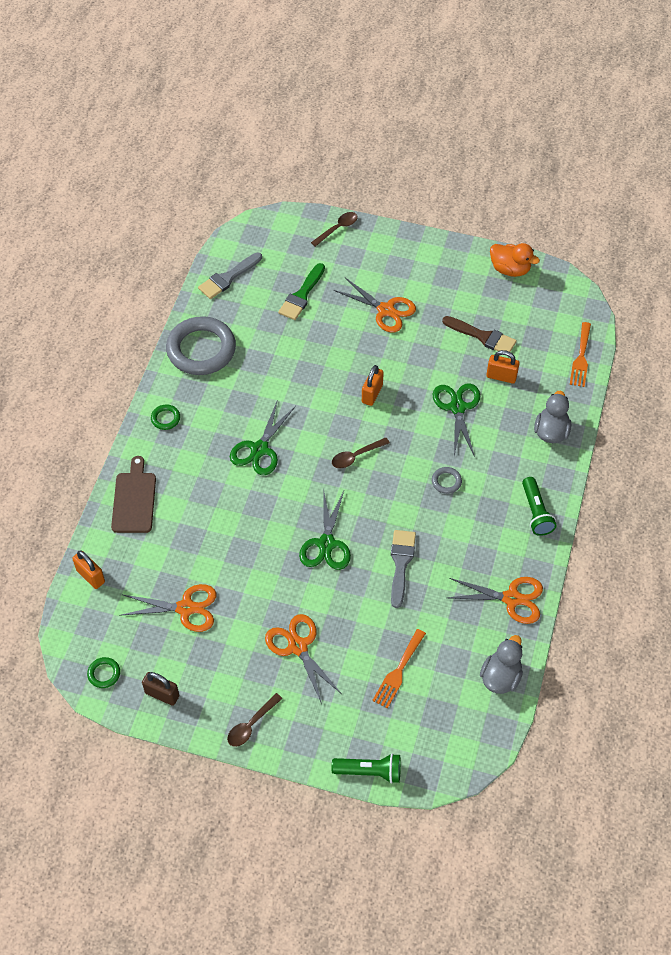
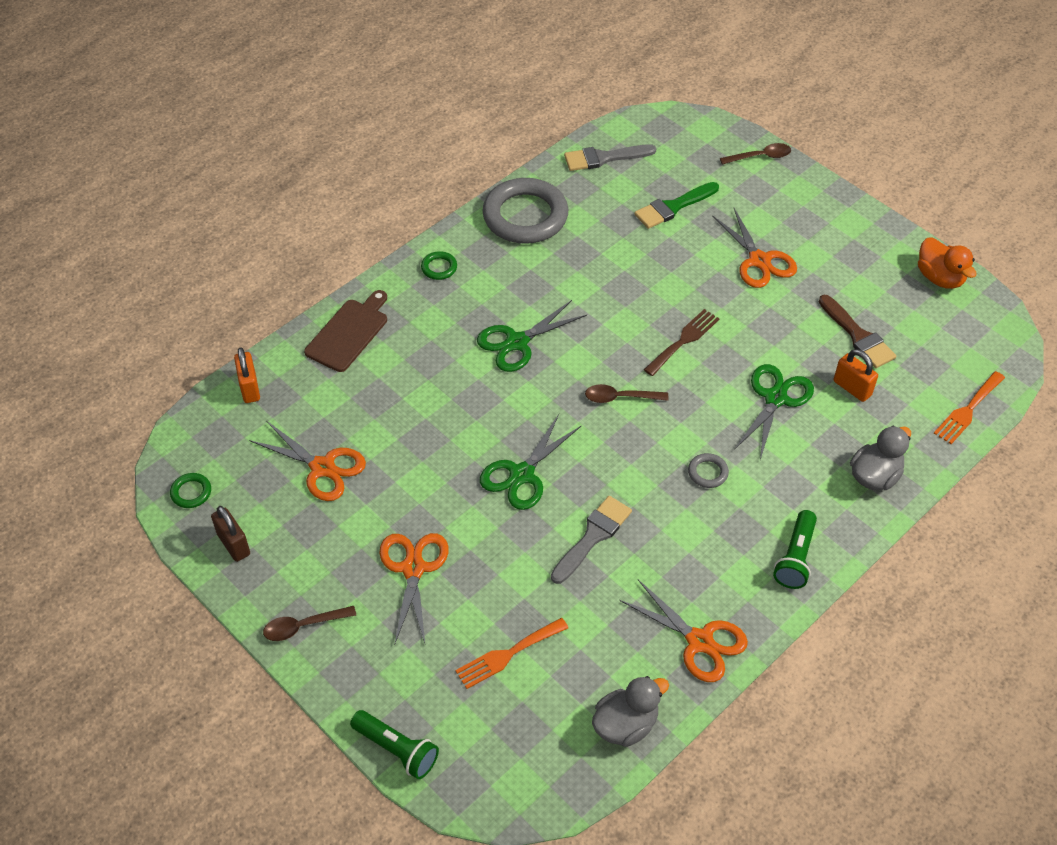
camera: 30 degrees right, 5 degrees down
orange padlock [362,365,384,406] -> brown fork [644,309,720,376]

